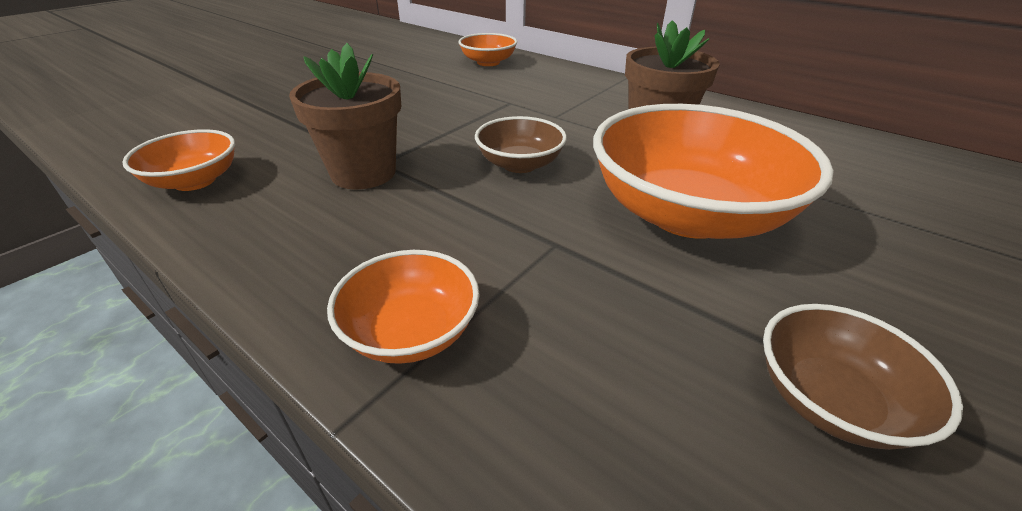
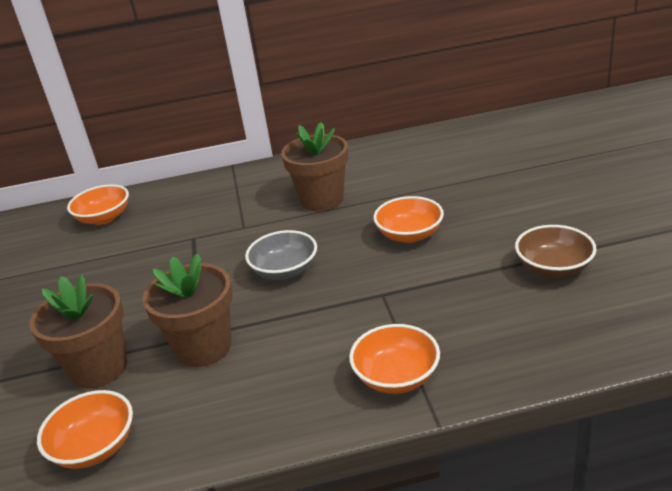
camera: 45 degrees left, 5 degrees down
brown bowl [475,116,567,173] -> grey bowl [245,230,317,280]
orange bowl [593,104,834,239] -> orange bowl [373,196,444,243], size x0.50
none -> brown flower pot [29,274,127,389]

